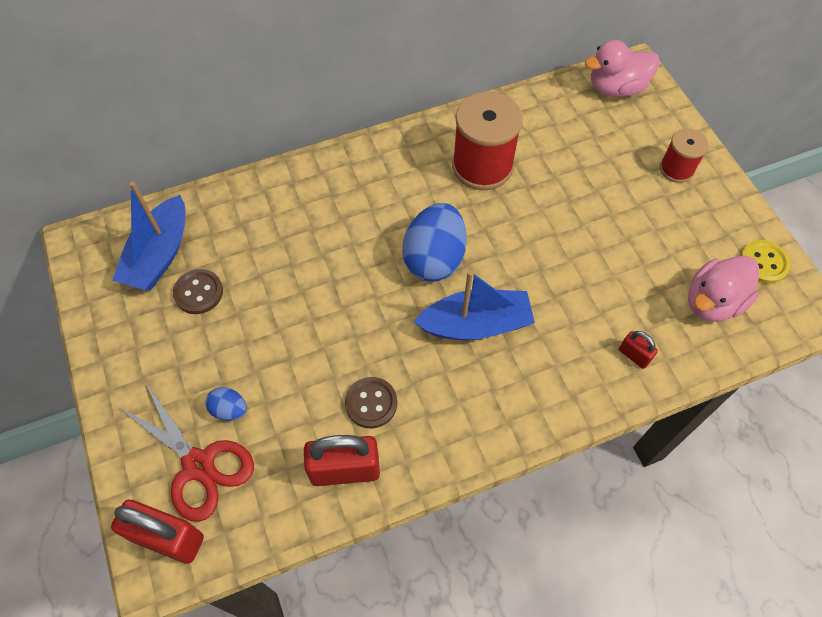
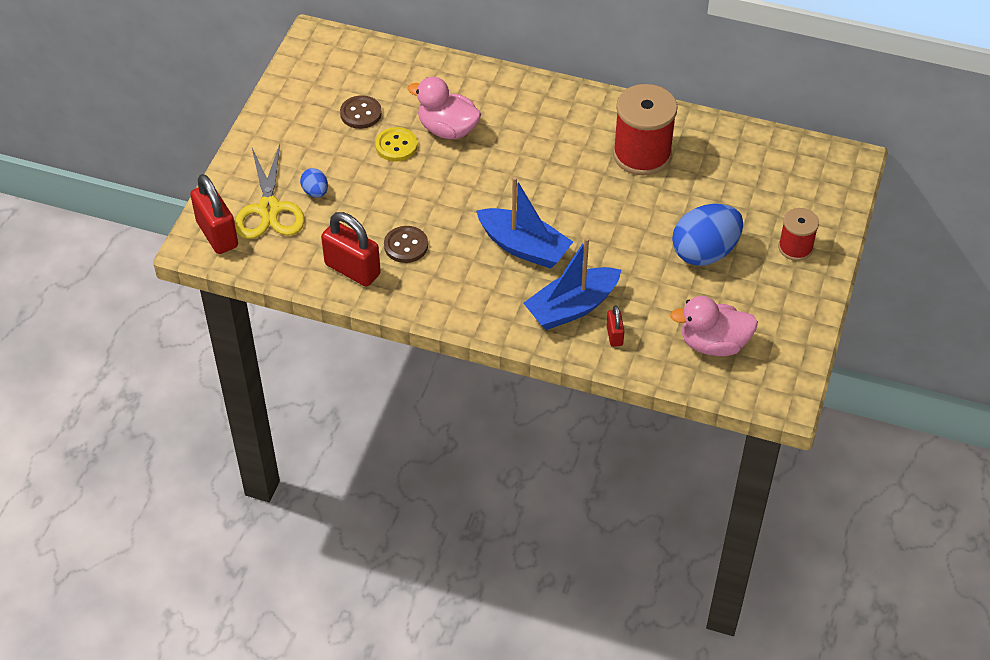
camera: 40 degrees right, 10 degrees down
blue boat [112,181,185,290] -> blue boat moved to [523,237,621,330]
red scissors [118,383,254,522] -> yellow scissors [235,144,305,239]
blue egg [402,203,467,282] -> blue egg moved to [672,204,743,266]
pink duck [585,40,659,97] -> pink duck moved to [408,77,481,139]
yellow button [740,240,790,284] -> yellow button moved to [375,127,418,161]

